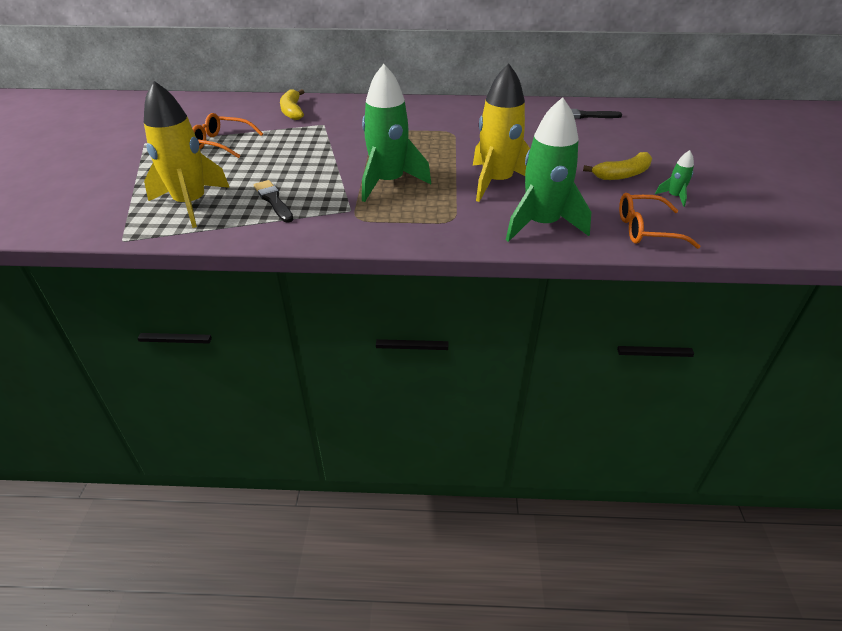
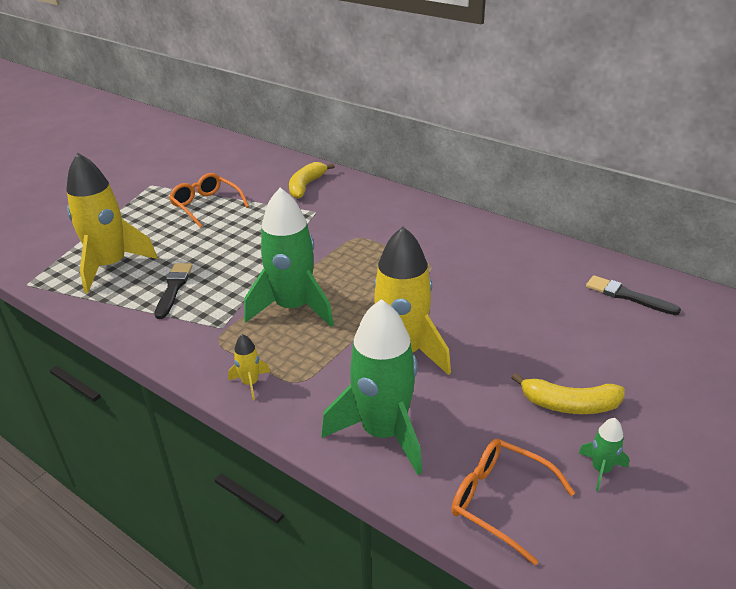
camera: 35 degrees right, 5 degrees down
none -> yellow rocket [228,334,270,400]

